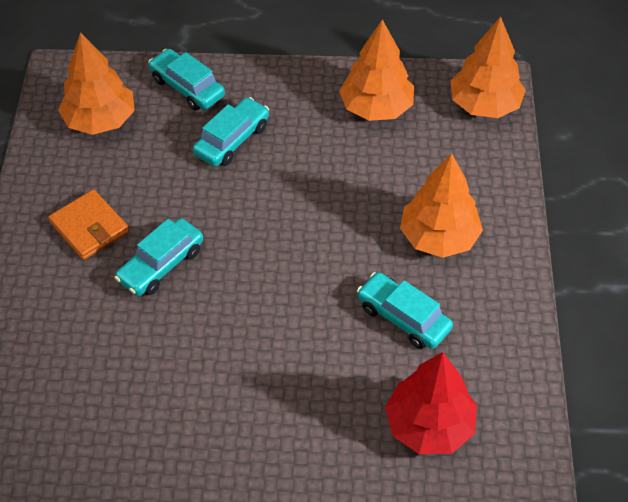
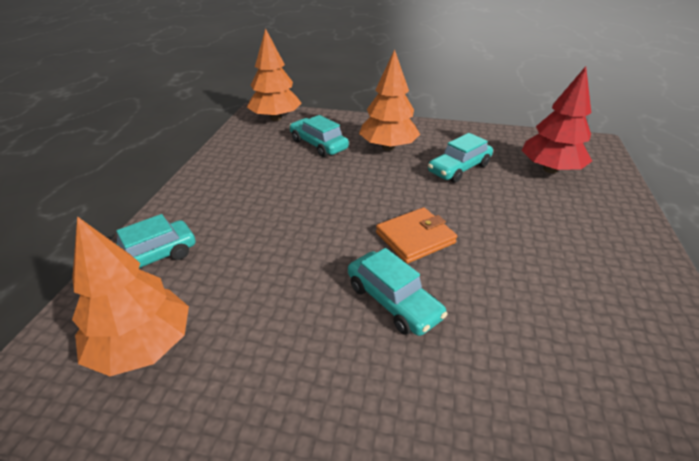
camera: 80 degrees left, 15 degrees down
orange wallet [48,189,129,260] -> orange wallet moved to [376,207,457,263]
turquoise car [193,97,269,167] -> turquoise car moved to [289,115,349,157]
orange tree [339,19,414,121] -> none

